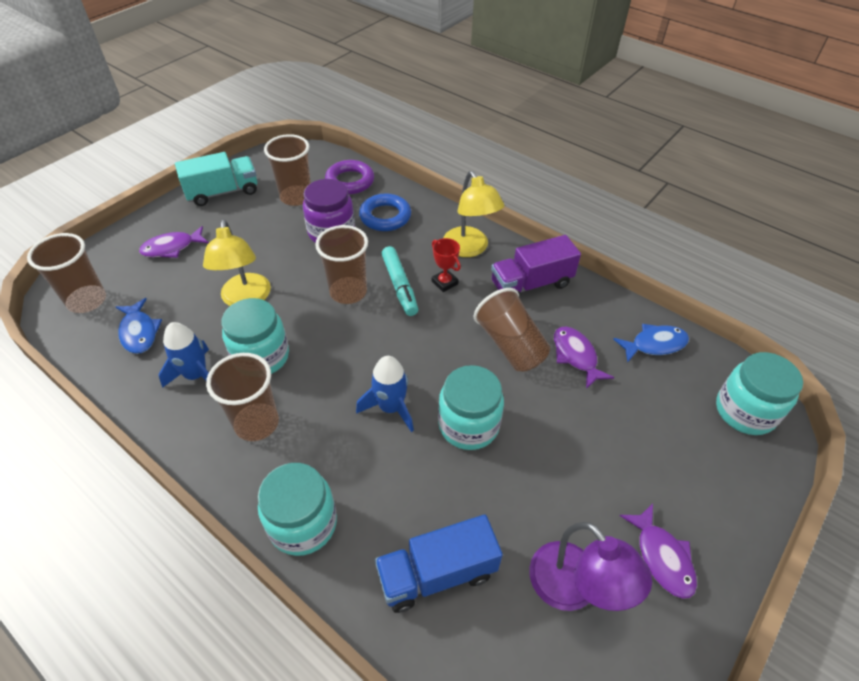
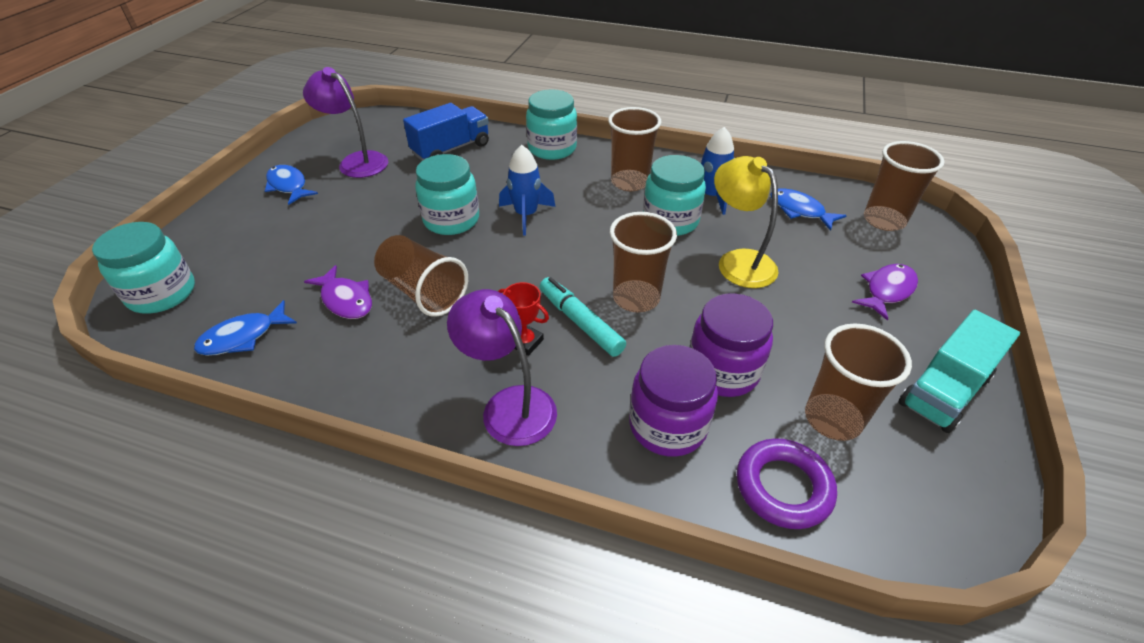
camera: 160 degrees right, 5 degrees down
blue ring [359,193,411,231] -> purple jar [629,345,718,457]
yellow lamp [443,171,505,257] -> purple lamp [447,289,557,446]
purple truck [491,235,581,298] -> none
purple fish [619,504,697,599] -> blue fish [265,165,318,205]

